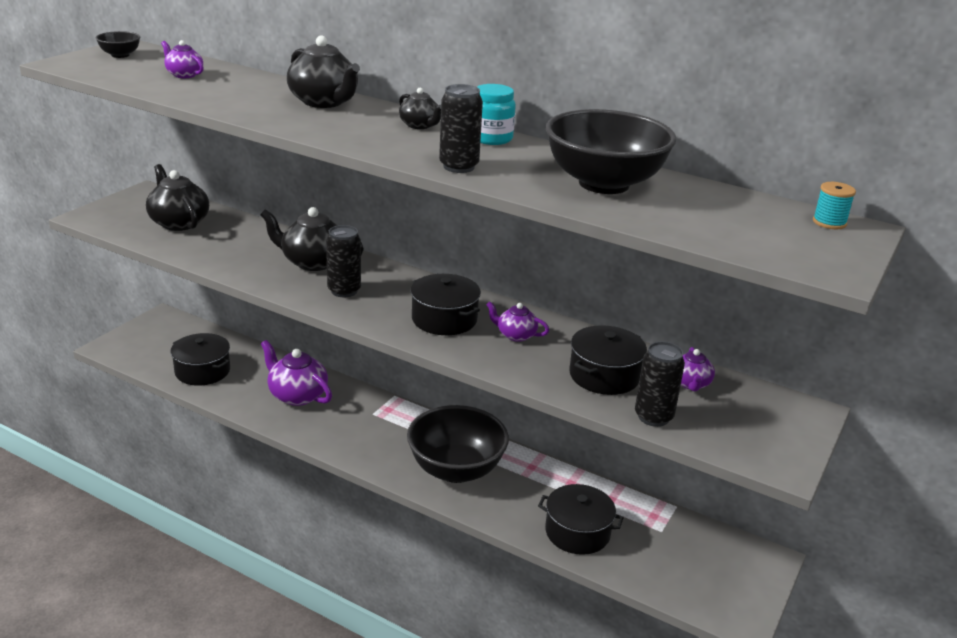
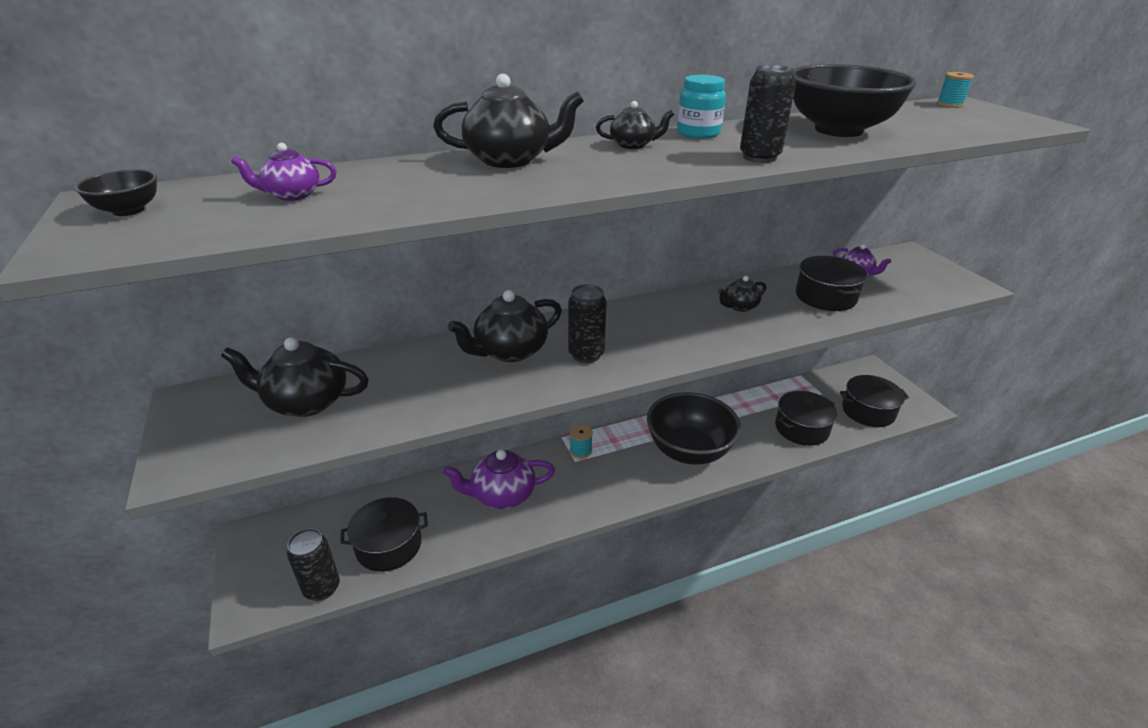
camera: 50 degrees left, 5 degrees up
black pot [411,274,481,335] -> black pot moved to [840,375,909,427]
purple teapot [486,301,549,342] -> black teapot [718,276,766,312]
black can [635,341,685,427] -> black can moved to [287,528,340,601]
none -> turquoise spool [570,425,593,458]

